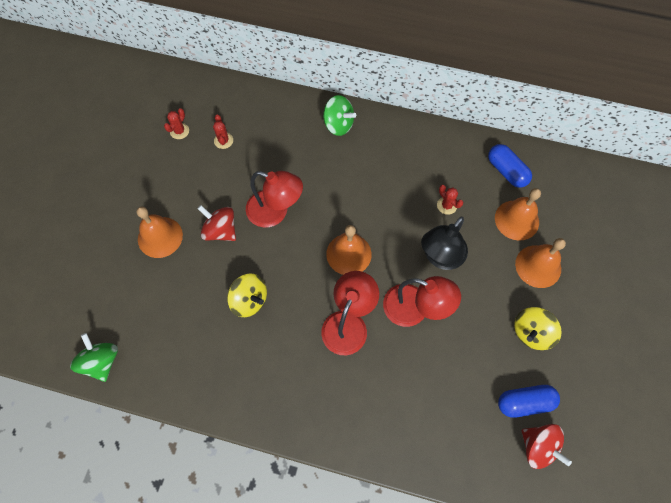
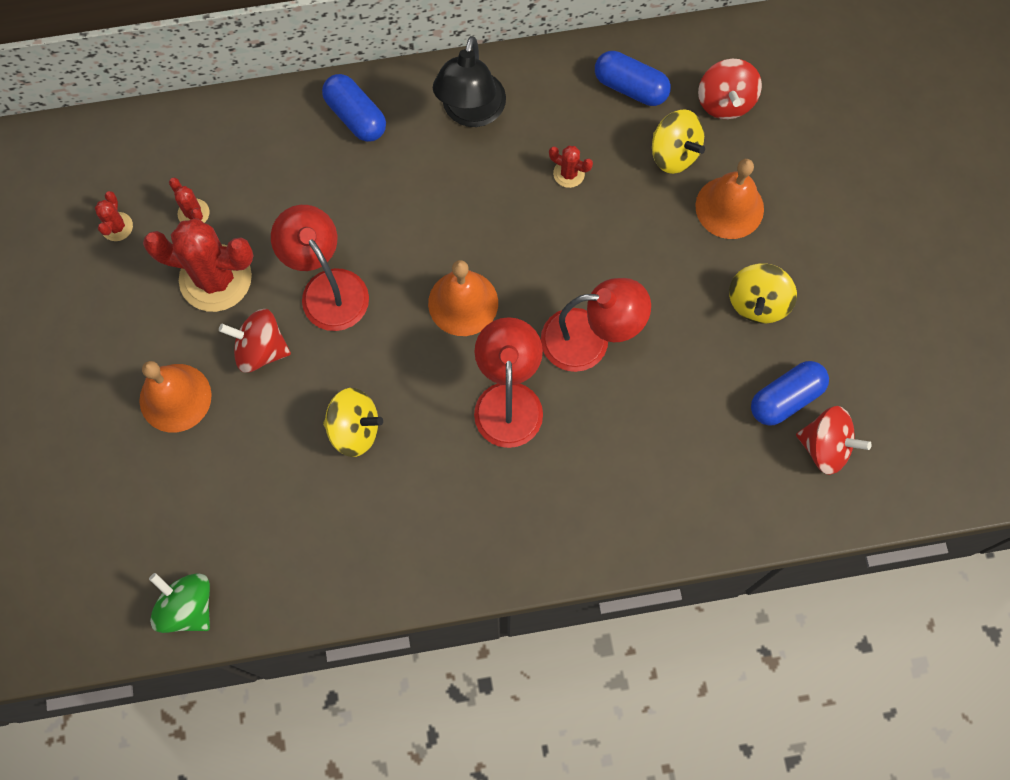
camera: 25 degrees left, 5 degrees up
red lamp [246,171,303,227] -> red lamp turned 120 degrees counterclockwise [271,205,369,331]
green spinning top [323,95,356,136] -> blue capsule [322,74,386,142]
black lamp [421,217,468,270] -> black lamp moved to [433,36,506,127]
orange bell [495,188,541,241] -> yellow spinning top [652,109,705,174]
none -> red cactus [143,218,253,312]
none -> red spinning top [698,59,762,119]

